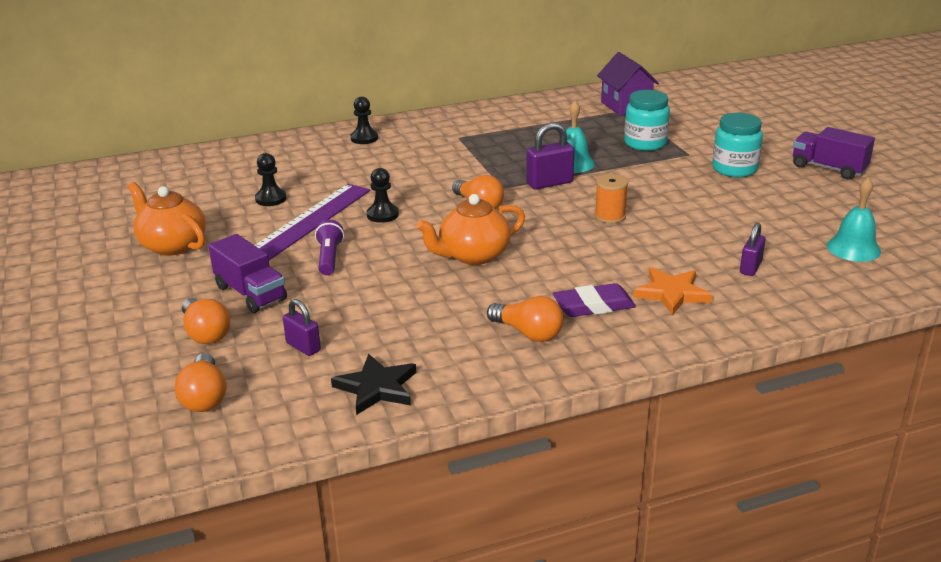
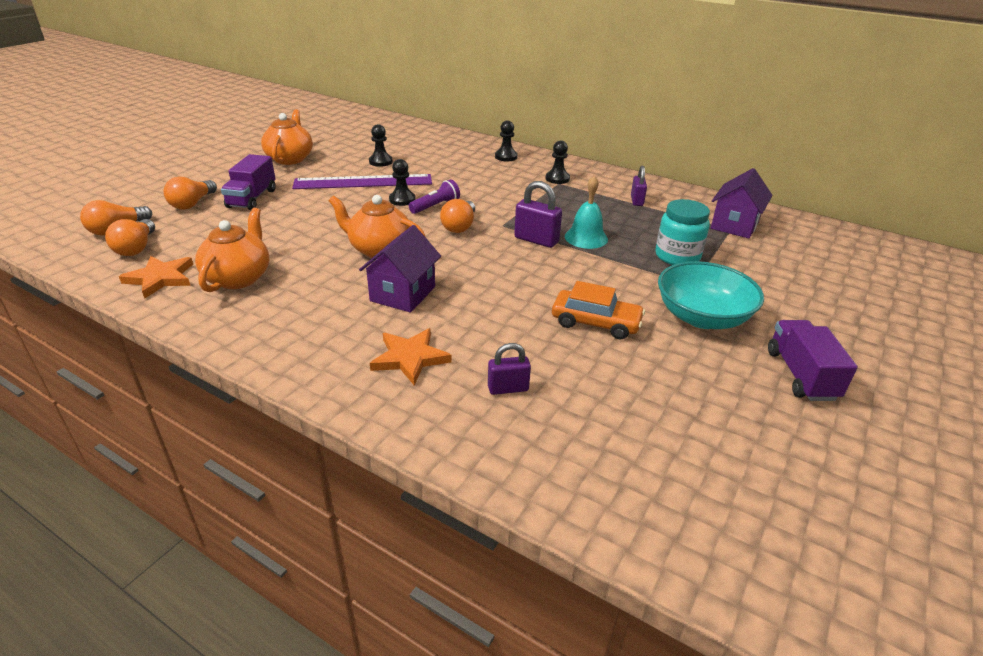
camera: 50 degrees right, 5 degrees up
purple padlock [283,299,321,356] -> purple padlock moved to [631,166,647,206]
purple flashlight [315,220,344,275] -> purple flashlight moved to [409,179,460,214]
black star [331,354,416,415] -> orange star [119,256,193,299]
orange light bulb [487,296,564,342] -> orange light bulb moved to [105,219,155,256]
purple eraser [553,283,636,317] -> none
orange spool [595,174,628,224] -> none
turquoise jar [712,113,763,177] -> turquoise bowl [658,261,764,329]
turquoise bell [827,177,881,262] -> none
none -> orange teapot [195,208,269,292]
none -> purple house [359,225,441,313]
none -> black pawn [545,140,570,184]
none -> orange car [552,281,645,339]

